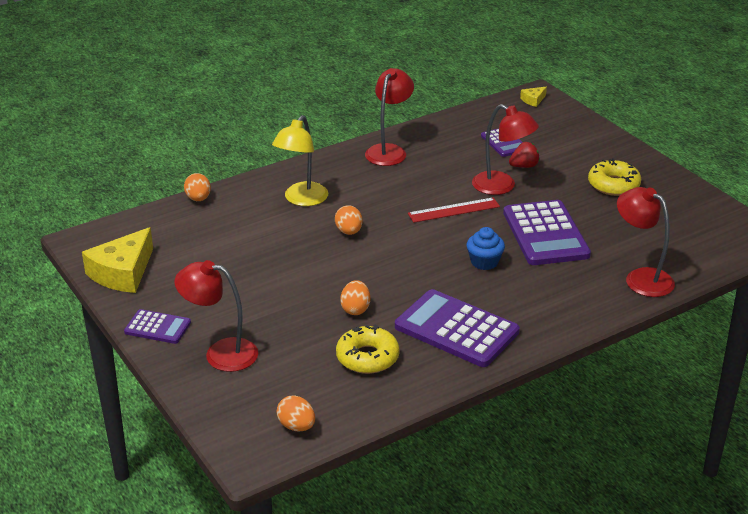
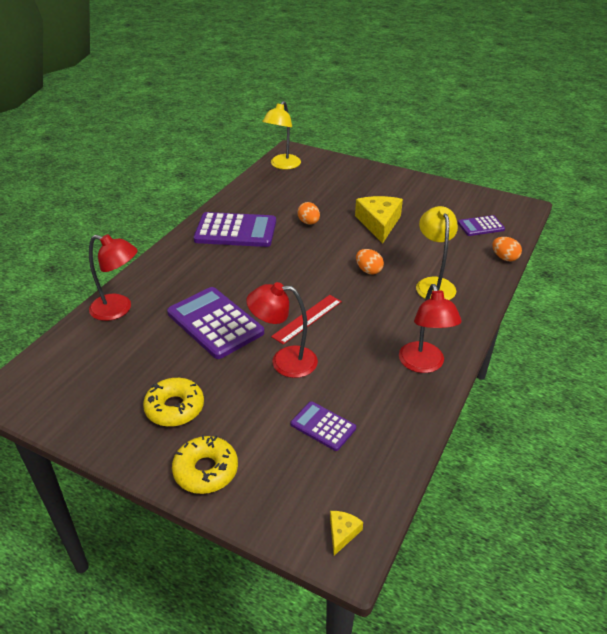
camera: 150 degrees right, 5 degrees up
yellow cheese [82,227,153,293] -> yellow cheese moved to [355,196,403,244]
purple calculator [124,309,191,344] -> purple calculator moved to [458,215,505,236]
red lamp [174,260,258,372] -> none
orange egg [276,395,315,432] -> yellow lamp [262,101,301,169]
yellow donut [336,325,400,374] -> yellow donut moved to [172,435,238,494]
blue cupcake [467,227,505,270] -> none
red strawberry [509,142,540,168] -> none

